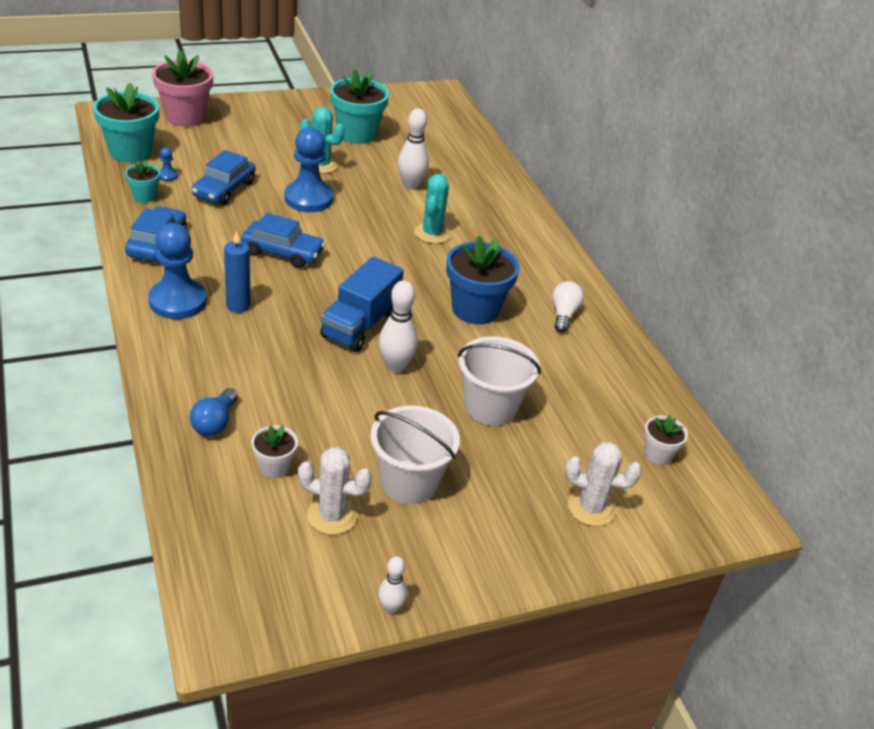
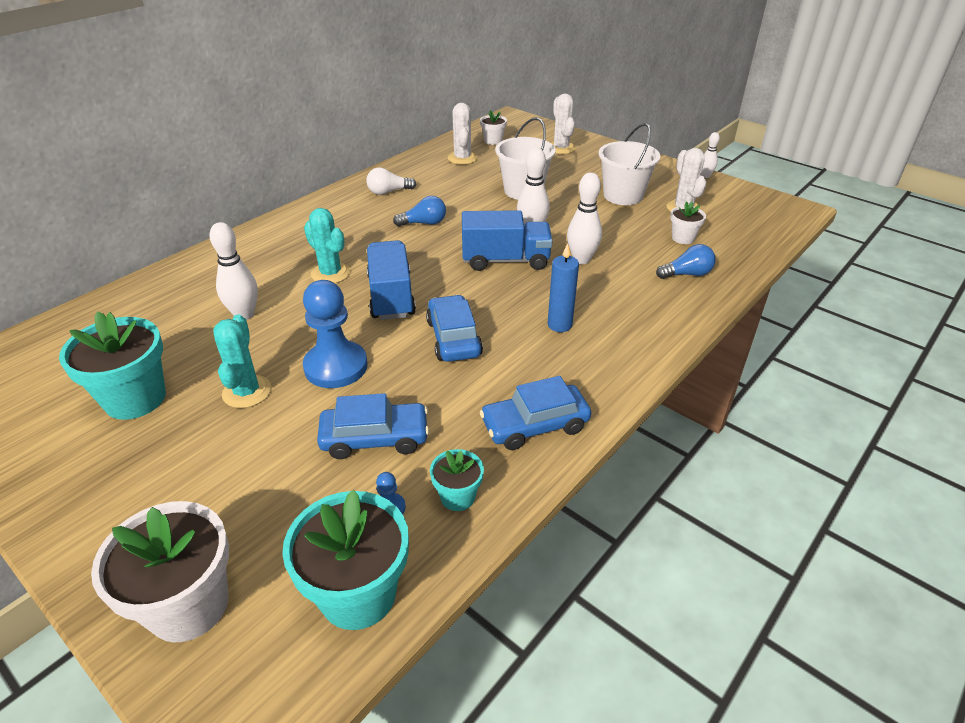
camera: 115 degrees left, 0 degrees up
blue pawn [148,223,207,319] -> none
pink flower pot [152,50,213,127] -> white flower pot [91,501,229,642]
turquoise cactus [414,174,450,244] -> turquoise cactus turned 60 degrees clockwise [304,208,350,283]
blue flower pot [446,236,520,324] -> blue light bulb [393,196,446,227]
none -> blue truck [367,240,416,320]
none -> white cactus [448,103,478,165]
none -> white bowling pin [567,172,602,264]

